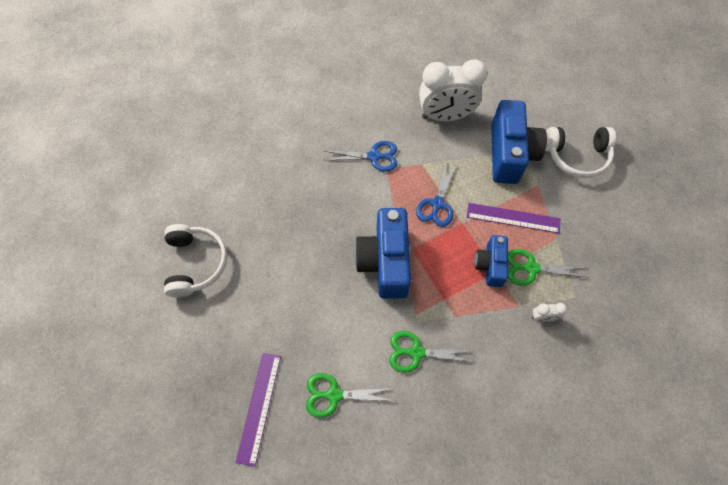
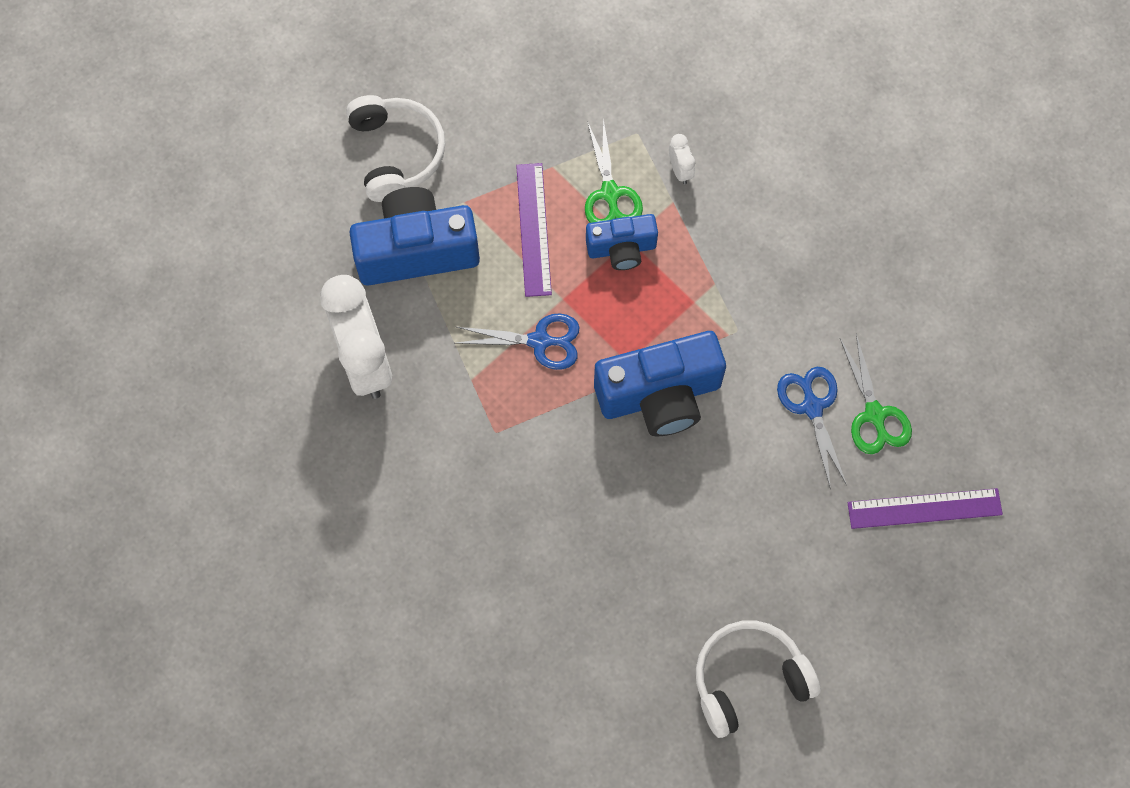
camera: 105 degrees left, 5 degrees up
blue scissors [325,141,397,172] -> blue scissors moved to [777,367,847,489]
green scissors [389,331,477,373] -> none

